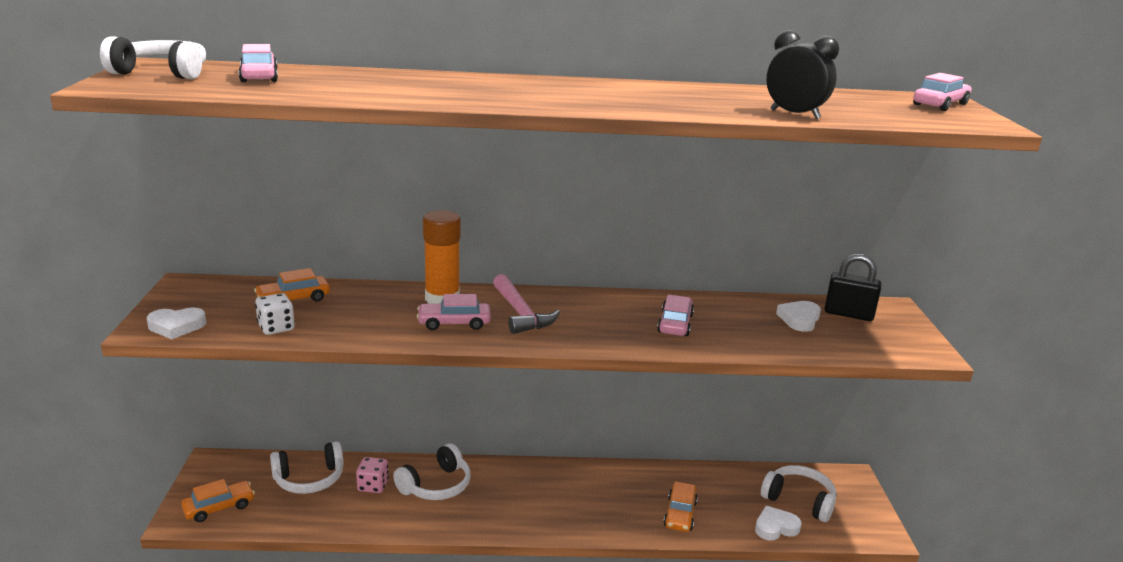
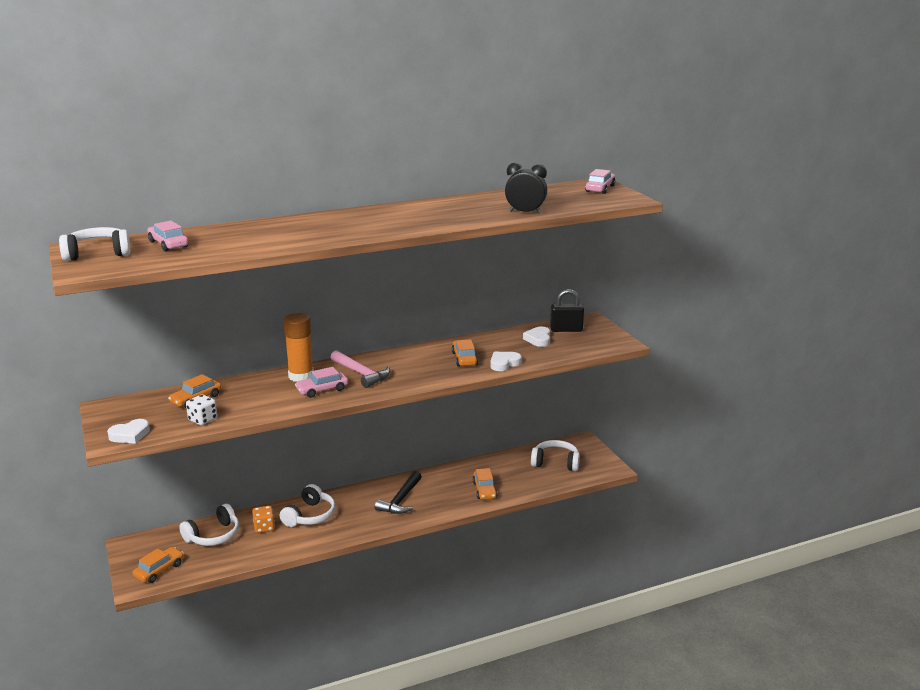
camera: 20 degrees left, 0 degrees up
pink dice [356,457,389,493] -> orange dice [252,506,275,533]
pink car [657,295,694,336] -> orange car [452,339,478,366]
white heart [755,506,802,540] -> white heart moved to [490,352,522,371]
none -> black hammer [375,471,422,514]

